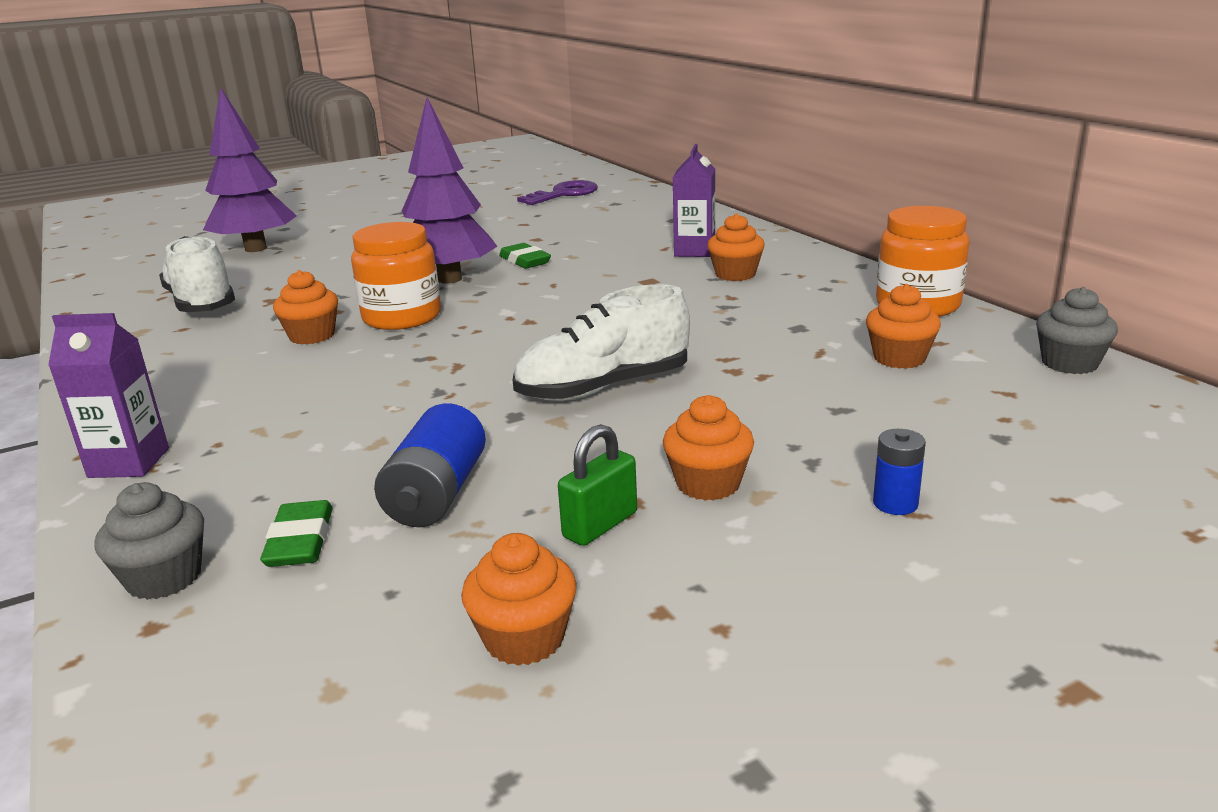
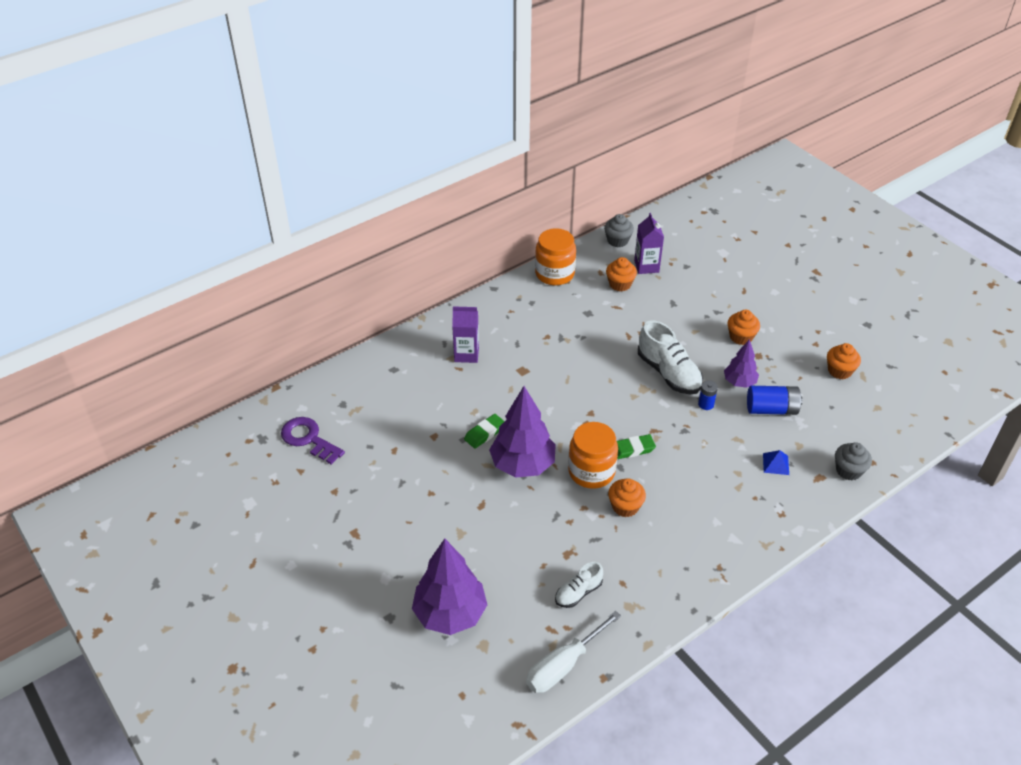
camera: 100 degrees left, 20 degrees up
purple carton [48,313,169,478] -> purple carton moved to [634,213,664,274]
white shoe [159,236,235,312] -> white shoe [555,562,603,608], size x0.56
green eraser [260,500,333,567] -> green eraser moved to [617,434,656,459]
green padlock [558,424,637,546] -> none
orange cupcake [707,213,765,281] -> none
blue battery [873,429,926,515] -> blue battery moved to [698,380,718,410]
none -> white screwdriver [526,611,621,693]
none -> purple tree [724,339,759,388]
none -> blue pyramid [763,450,789,475]

